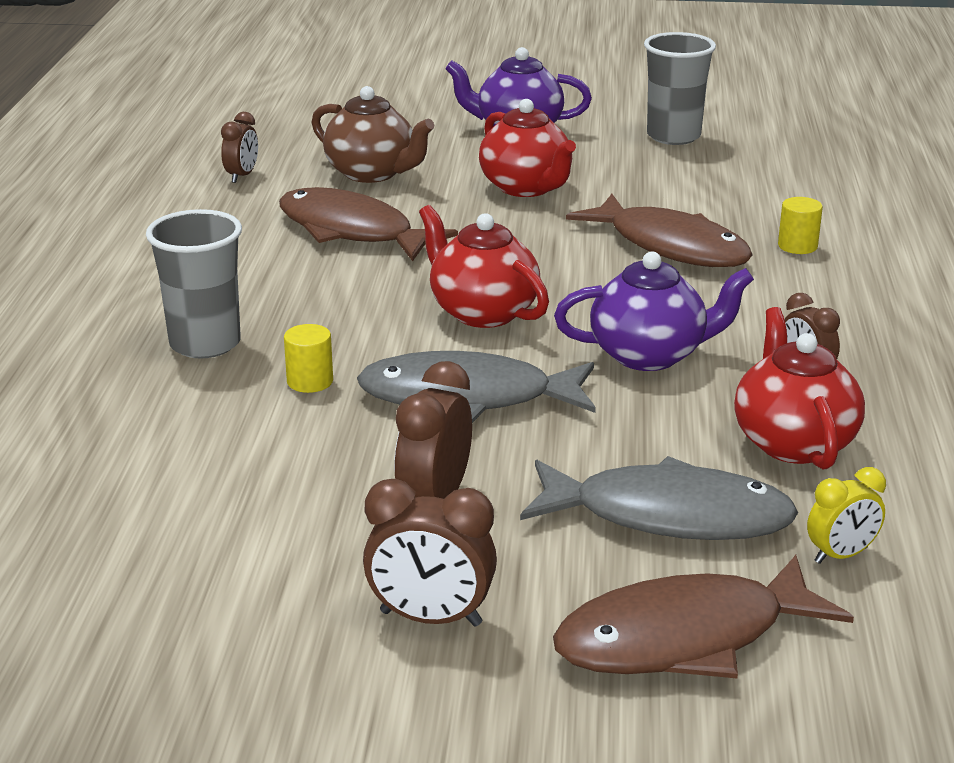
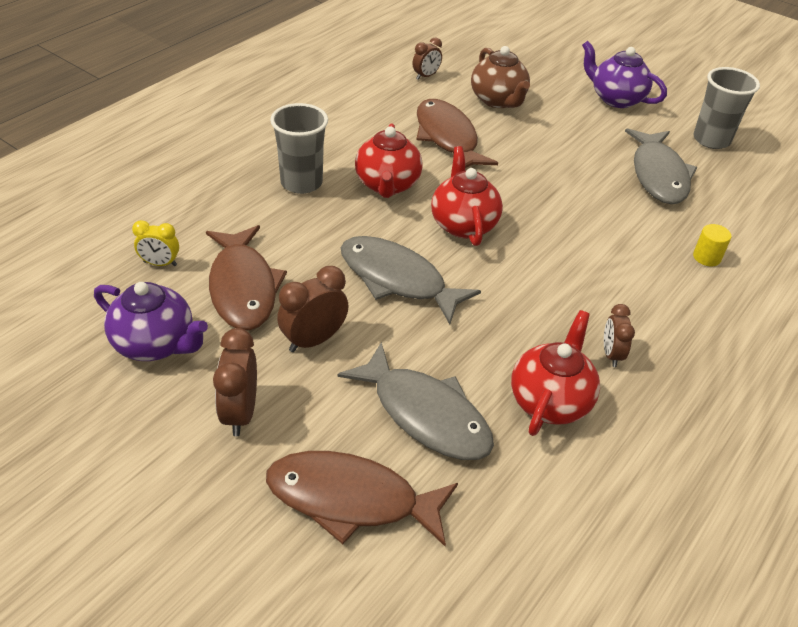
camera: 30 degrees right, 15 degrees up
yellow cylinder [284,324,333,393] -> none
brown clock [363,479,497,627] -> brown clock turned 45 degrees clockwise [213,328,257,436]
red teapot [479,99,576,197] -> red teapot moved to [355,123,423,198]
purple teapot [554,251,754,371] -> purple teapot moved to [94,282,208,361]
brown fish [566,194,752,267] -> brown fish moved to [206,225,287,331]
yellow clock [807,467,886,564] -> yellow clock moved to [132,220,179,266]
none -> grey fish [625,128,697,204]

